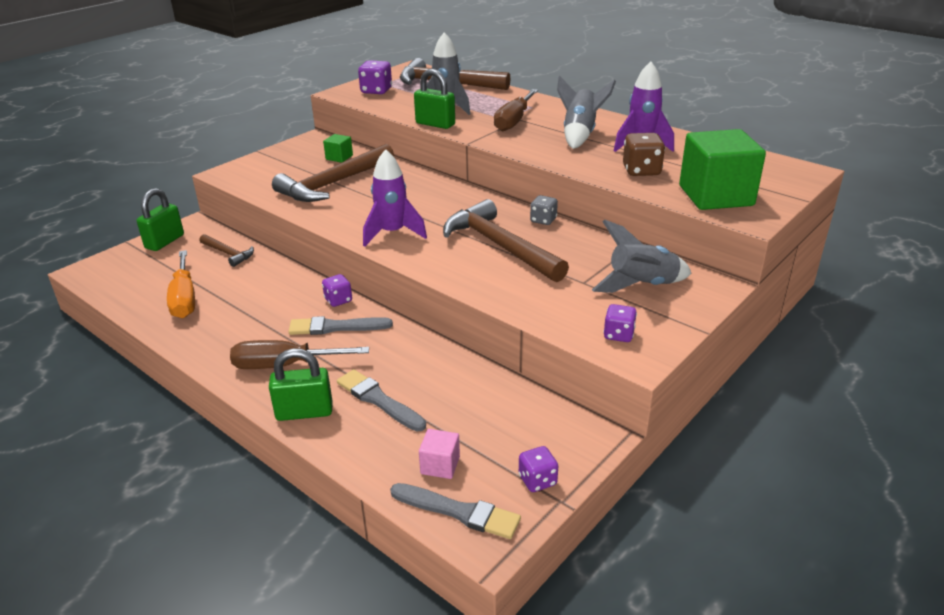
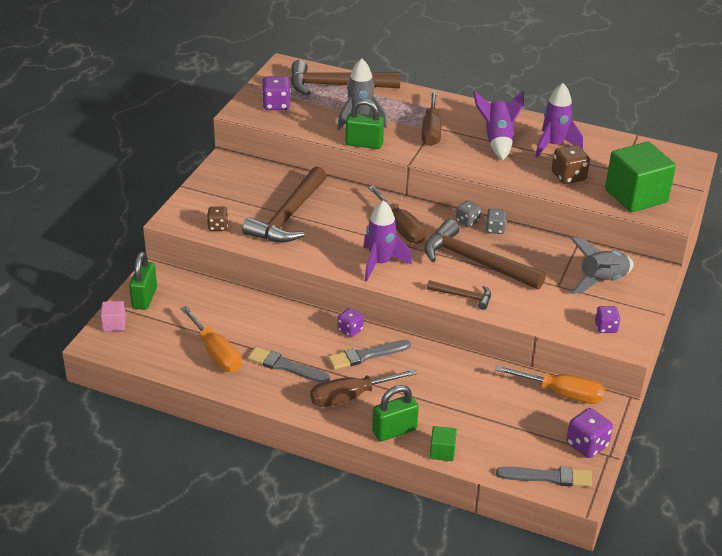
camera: 20 degrees left, 5 degrees up
brown hammer [199,234,254,267] -> brown hammer moved to [427,280,491,310]
green cube [323,134,353,163] -> green cube moved to [430,426,457,461]
grey brush [337,369,426,432] -> grey brush moved to [248,347,330,383]
pink cube [419,429,460,479] -> pink cube moved to [101,301,126,331]
purple dice [519,446,558,492] -> purple dice [566,408,613,458], size x1.52
grey rocket [557,76,616,149] -> purple rocket [473,91,524,160]
none -> brown dice [207,206,228,231]
none -> brown screwdriver [368,185,425,244]
none -> grey dice [456,200,481,227]
none -> orange screwdriver [495,365,605,404]

